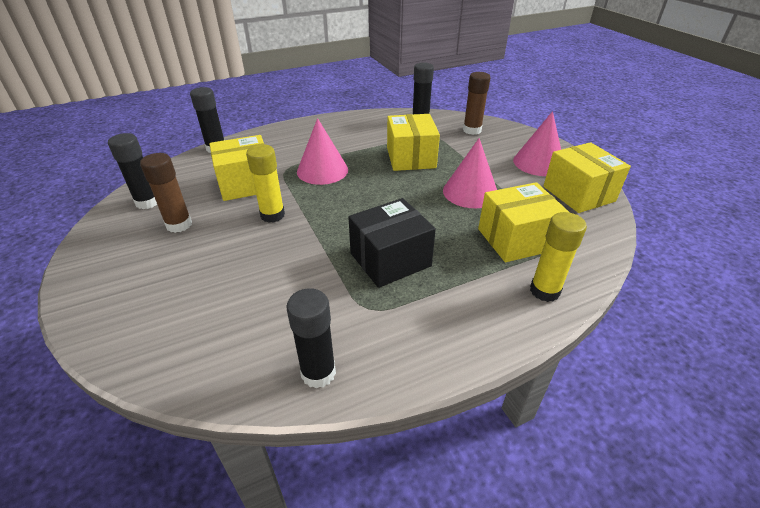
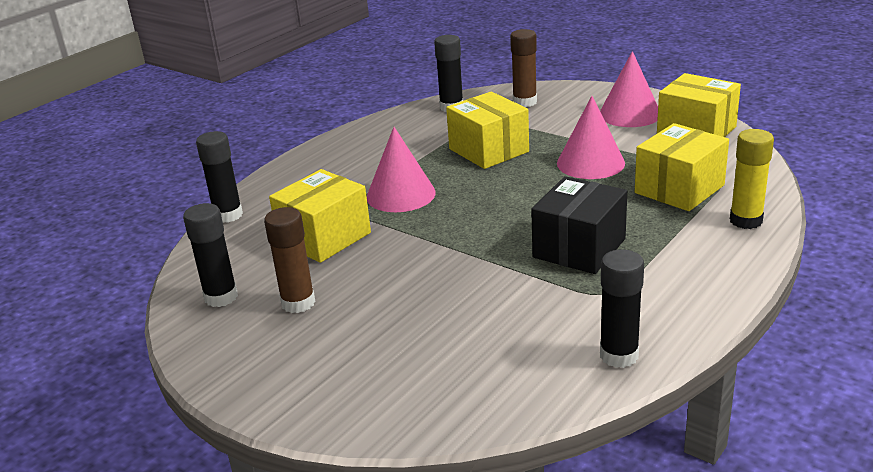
camera: 25 degrees left, 10 degrees down
yellow glue stick [246,144,285,223] -> none

